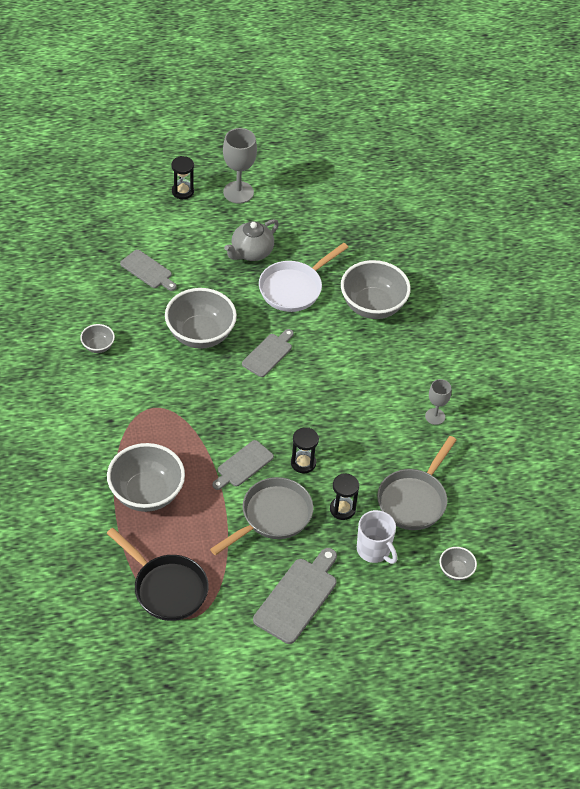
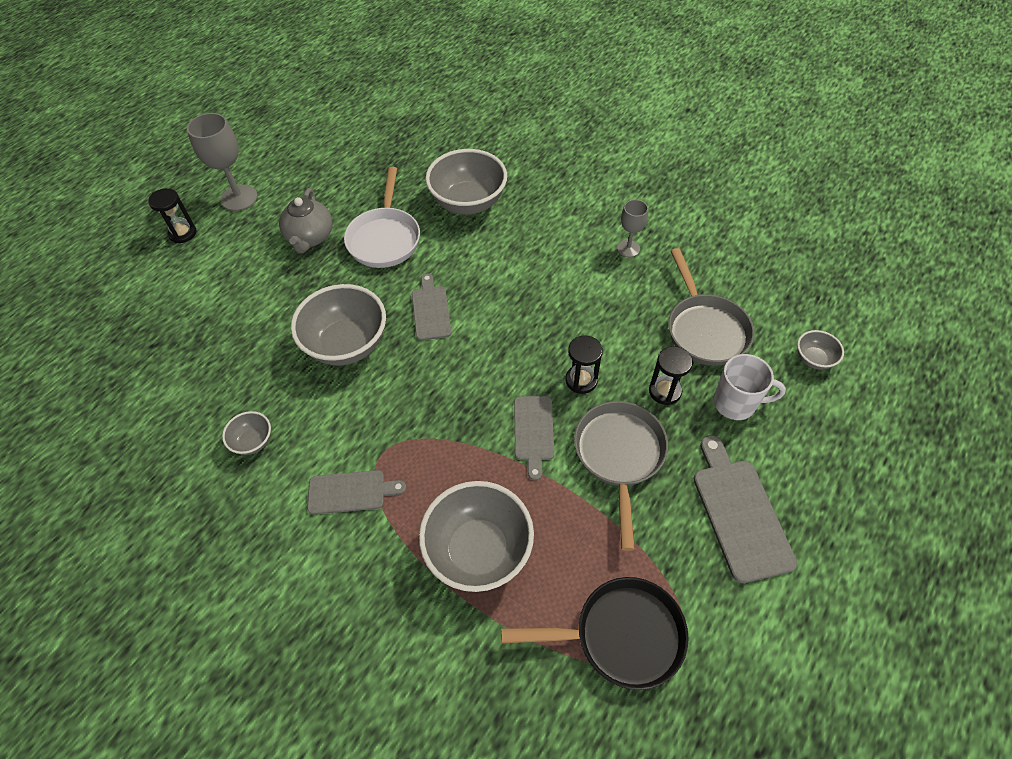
camera: 40 degrees left, 5 degrees up
grey cutting board [120,250,177,291] -> grey cutting board moved to [307,470,406,515]

